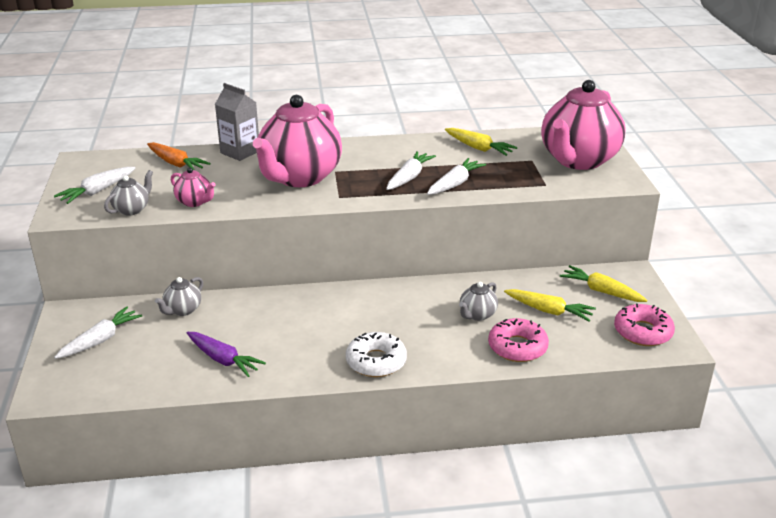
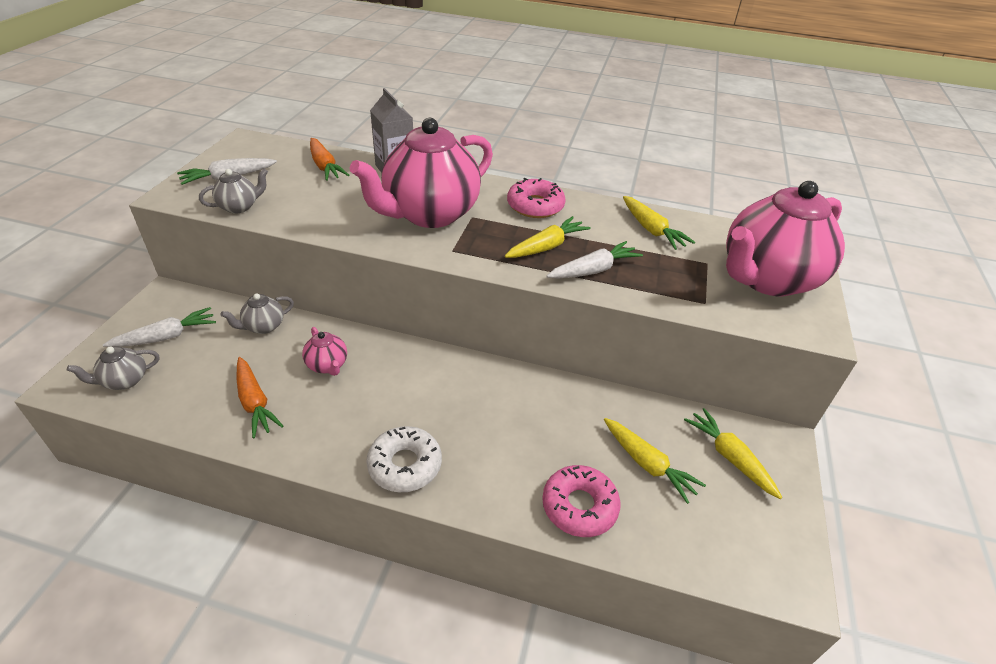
camera: 20 degrees right, 10 degrees up
pink teapot [171,168,216,207] -> pink teapot moved to [302,327,347,376]
purple carrot [187,332,266,377] -> orange carrot [237,357,283,439]
white carrot [386,151,436,190] -> yellow carrot [505,216,591,258]
grey teapot [459,282,498,321] -> grey teapot moved to [67,346,159,390]
pink donut [614,304,675,346] -> pink donut moved to [507,178,566,218]

